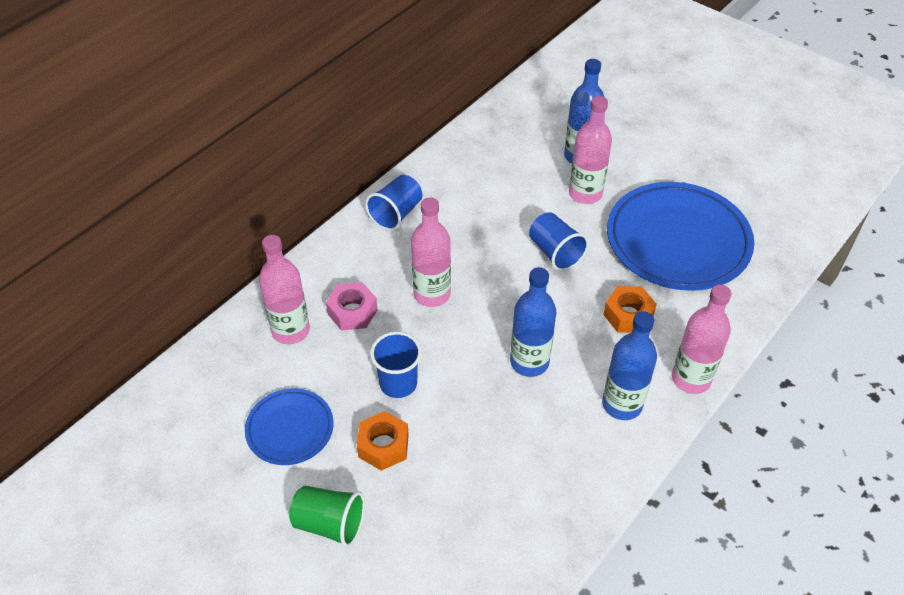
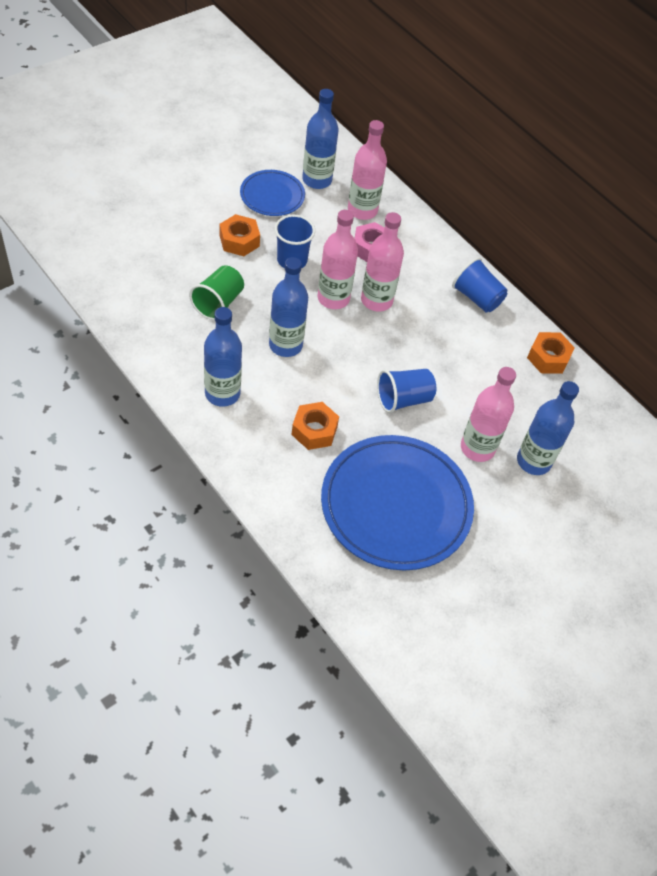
camera: 95 degrees right, 5 degrees up
green cup [289,485,365,547] -> green cup moved to [189,265,244,320]
pink bottle [672,285,731,394] -> pink bottle moved to [318,210,358,309]
none -> blue bottle [302,89,339,189]
none -> orange nut [527,332,575,374]

